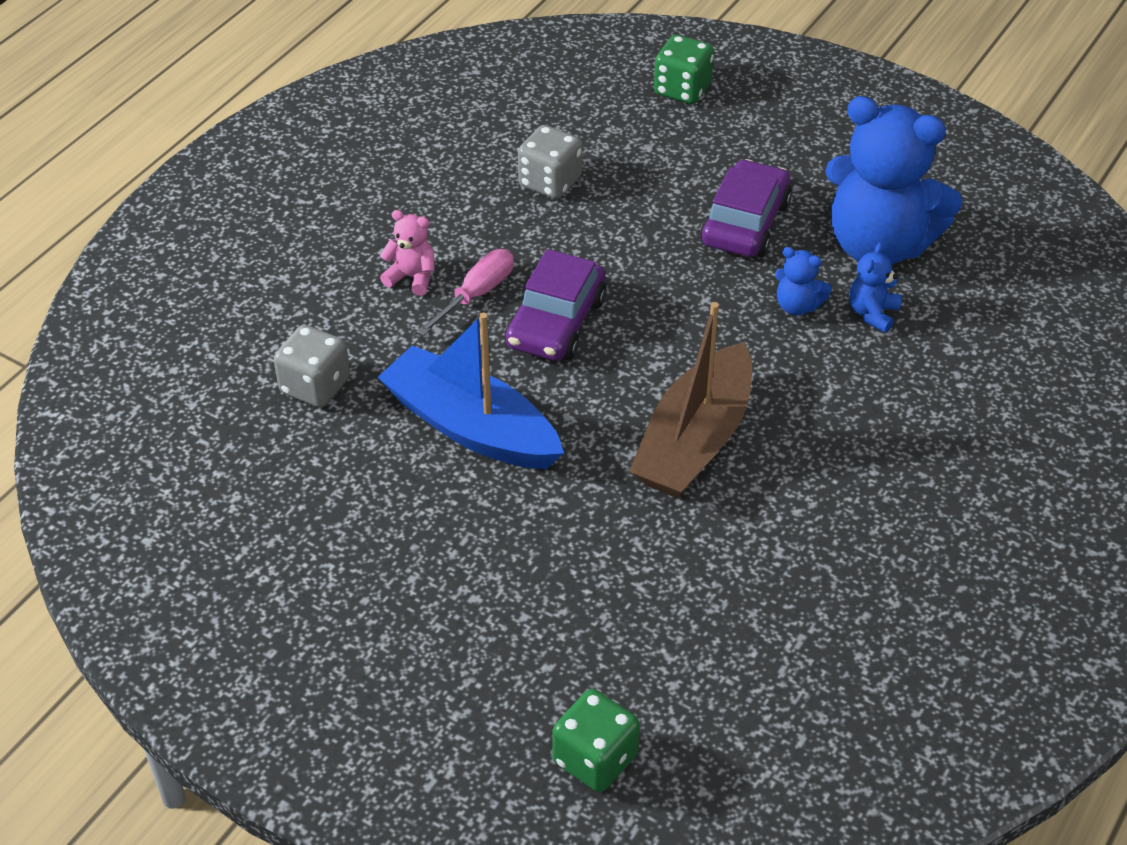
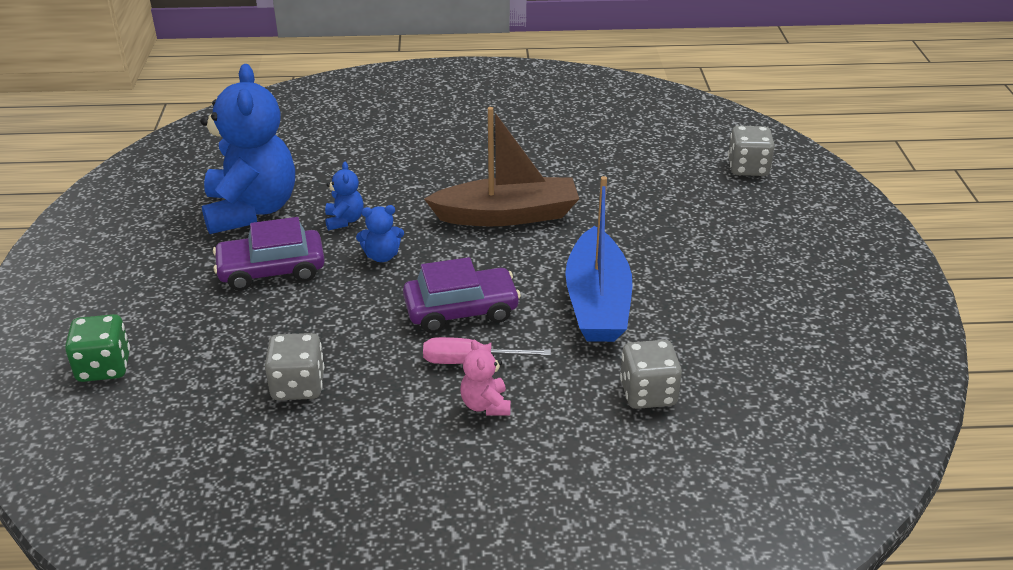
camera: 125 degrees left, 10 degrees down
green dice [552,689,640,792] -> grey dice [728,126,775,176]
blue teddy bear [849,242,902,333] -> blue teddy bear moved to [356,205,404,262]

